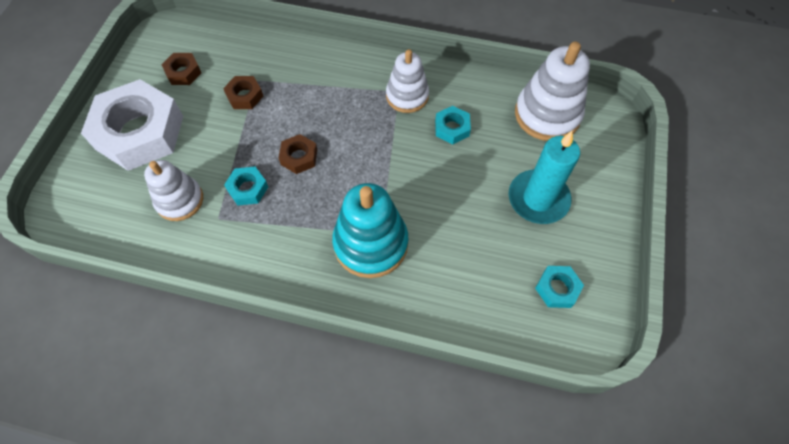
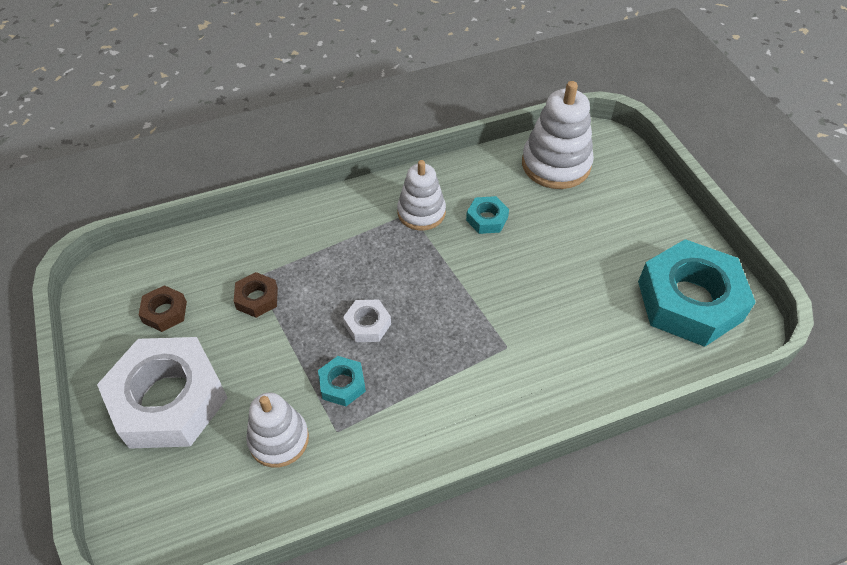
camera: 35 degrees left, 10 degrees down
brown nut [279,134,317,174] -> white nut [343,300,391,342]
turquoise stacking toy [332,183,408,278] -> none
turquoise candle [509,131,580,224] -> none
turquoise nut [535,266,584,308] -> turquoise nut [638,239,756,347], size x2.32

